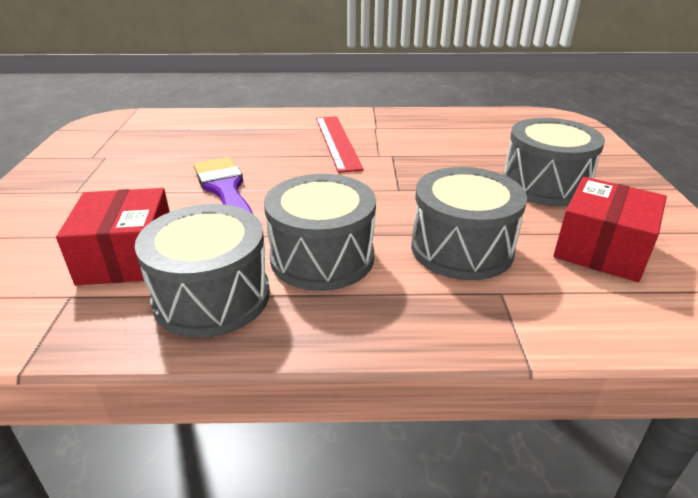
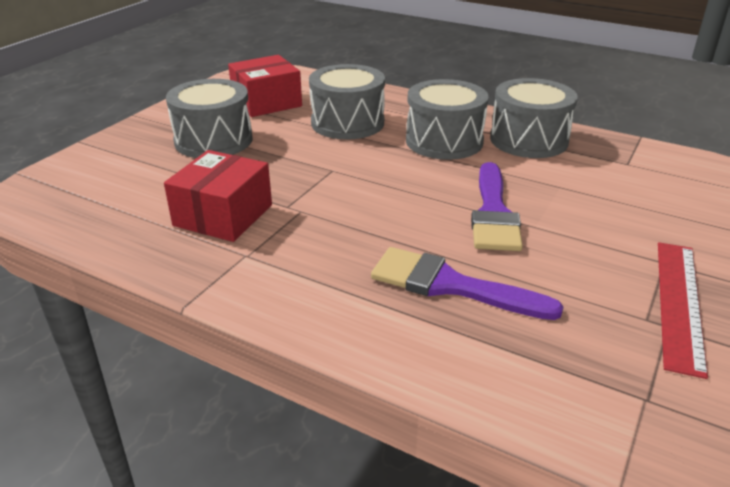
camera: 150 degrees left, 0 degrees up
red box [56,188,170,285] -> red box moved to [164,150,272,242]
red ruler [316,116,363,173] -> red ruler moved to [658,242,708,379]
none -> purple brush [371,247,564,320]

